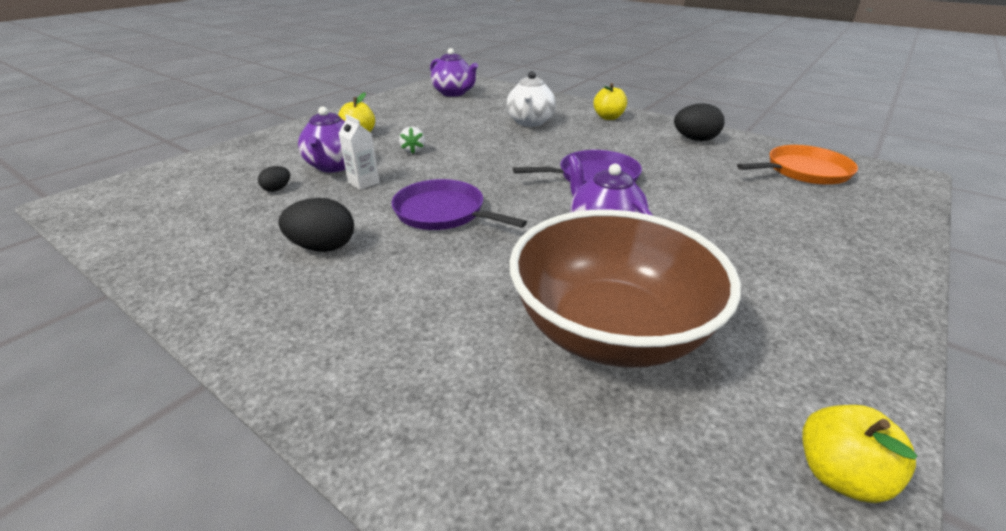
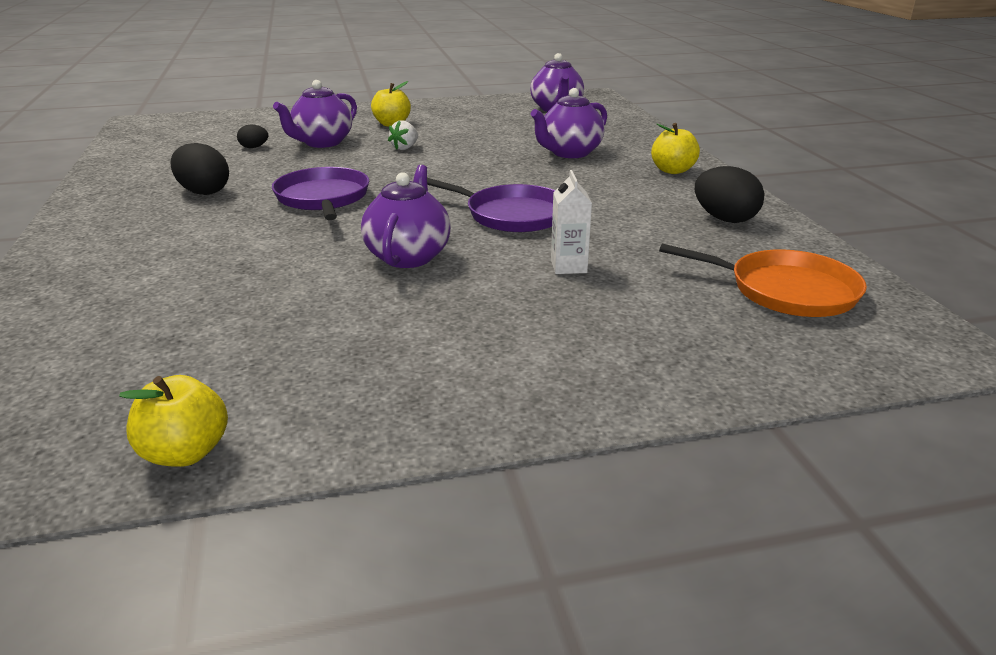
camera: 40 degrees right, 5 degrees down
white carton [338,114,379,190] -> white carton moved to [551,170,592,274]
white teapot [506,71,556,127] -> purple teapot [531,88,607,158]
brown bowl [509,209,741,368] -> none

